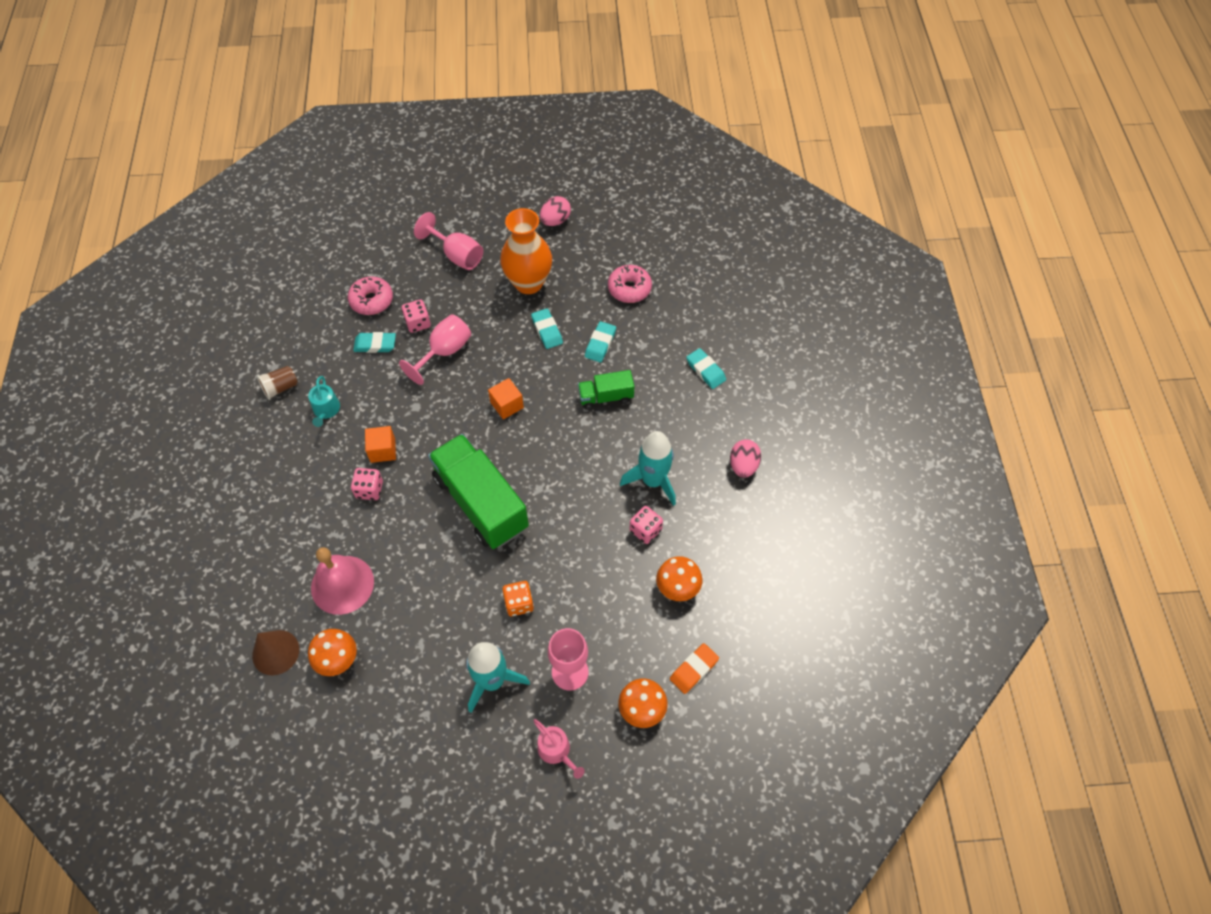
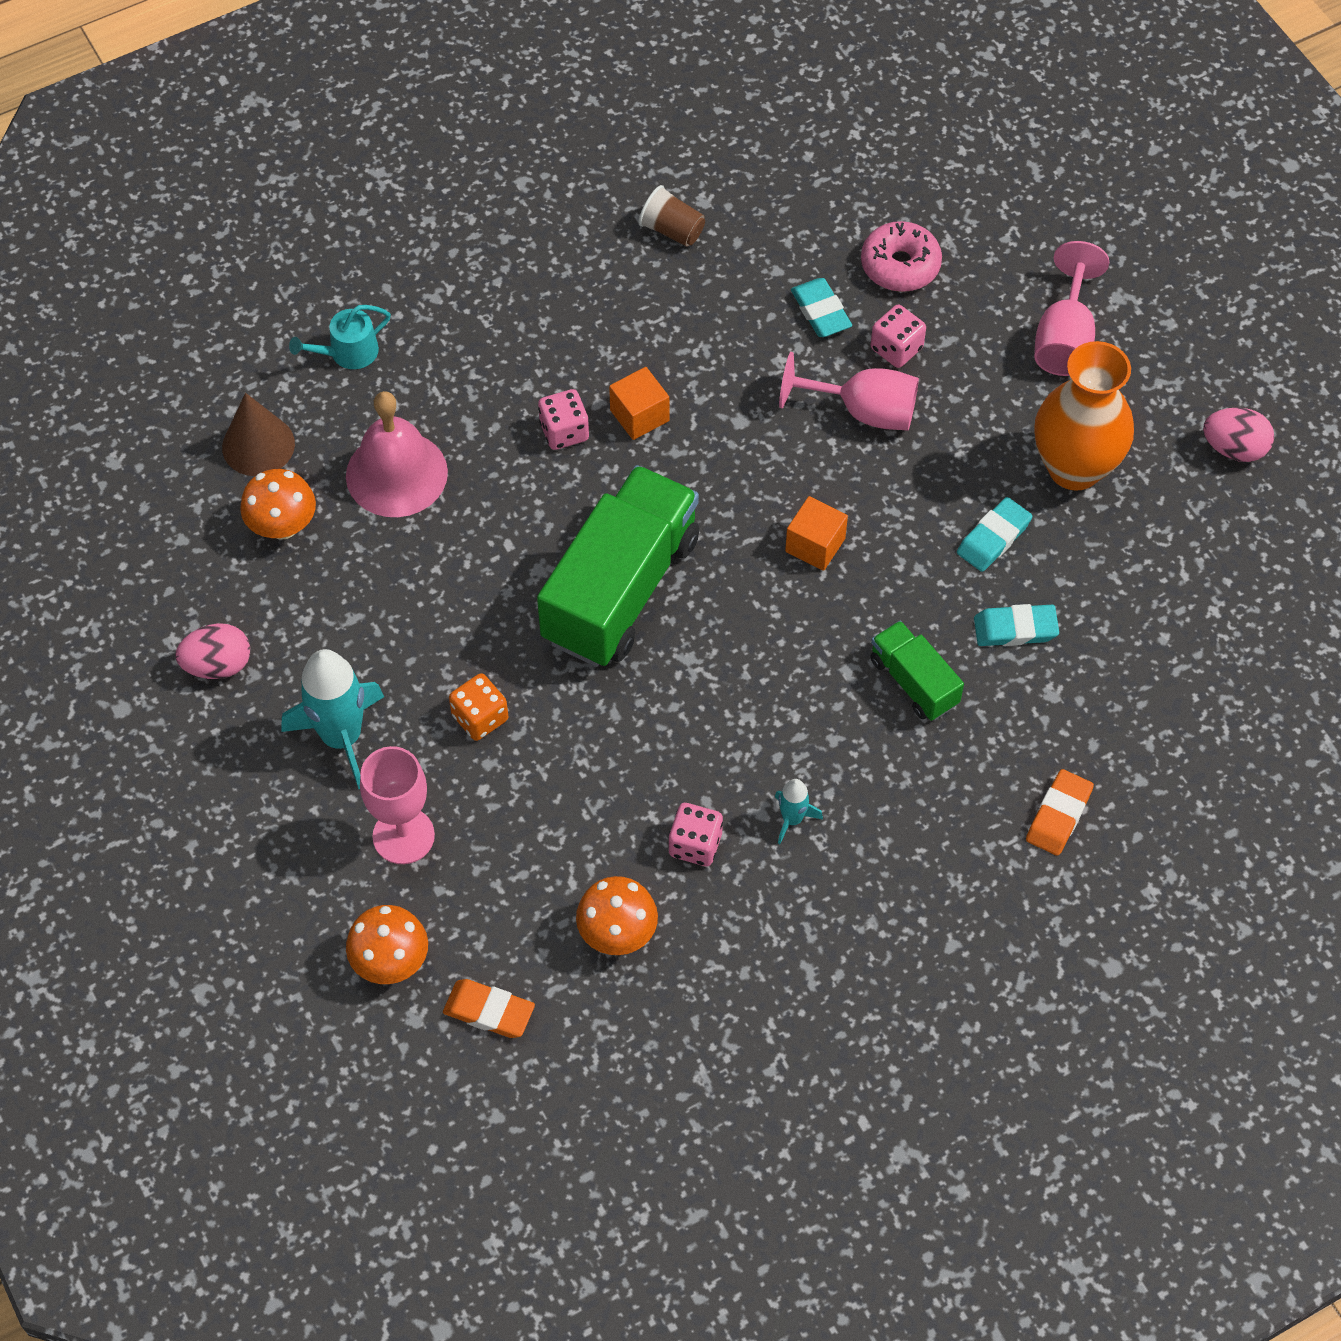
camera: 65 degrees right, 0 degrees up
turquoise watering can [308,376,340,427] -> turquoise watering can moved to [289,305,391,369]
pink watering can [533,719,585,779] -> none
pink donut [608,265,652,303] -> none
turquoise rocket [620,431,676,506] -> turquoise rocket [775,779,823,844], size x0.49
turquoise eraser [686,348,726,389] -> orange eraser [1026,769,1094,856]
pink egg [730,439,761,478] -> pink egg moved to [175,623,250,679]

